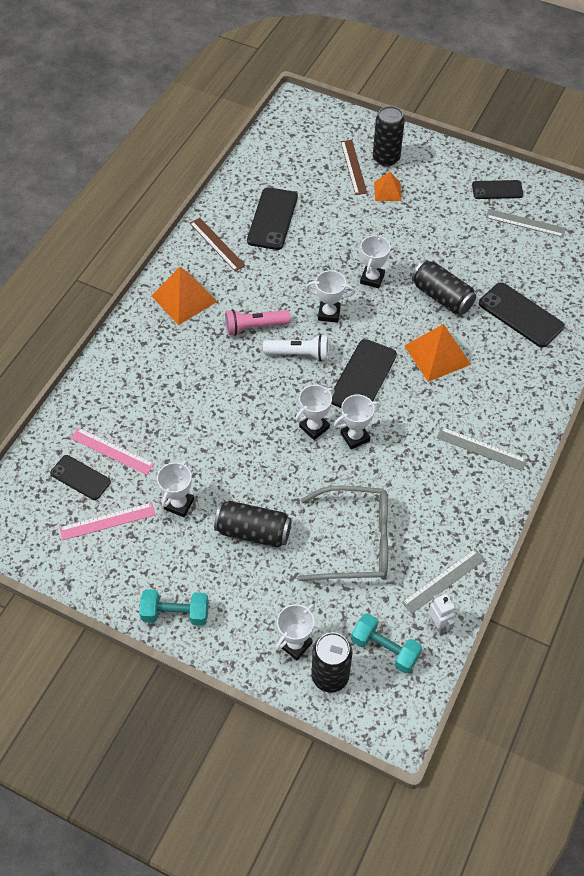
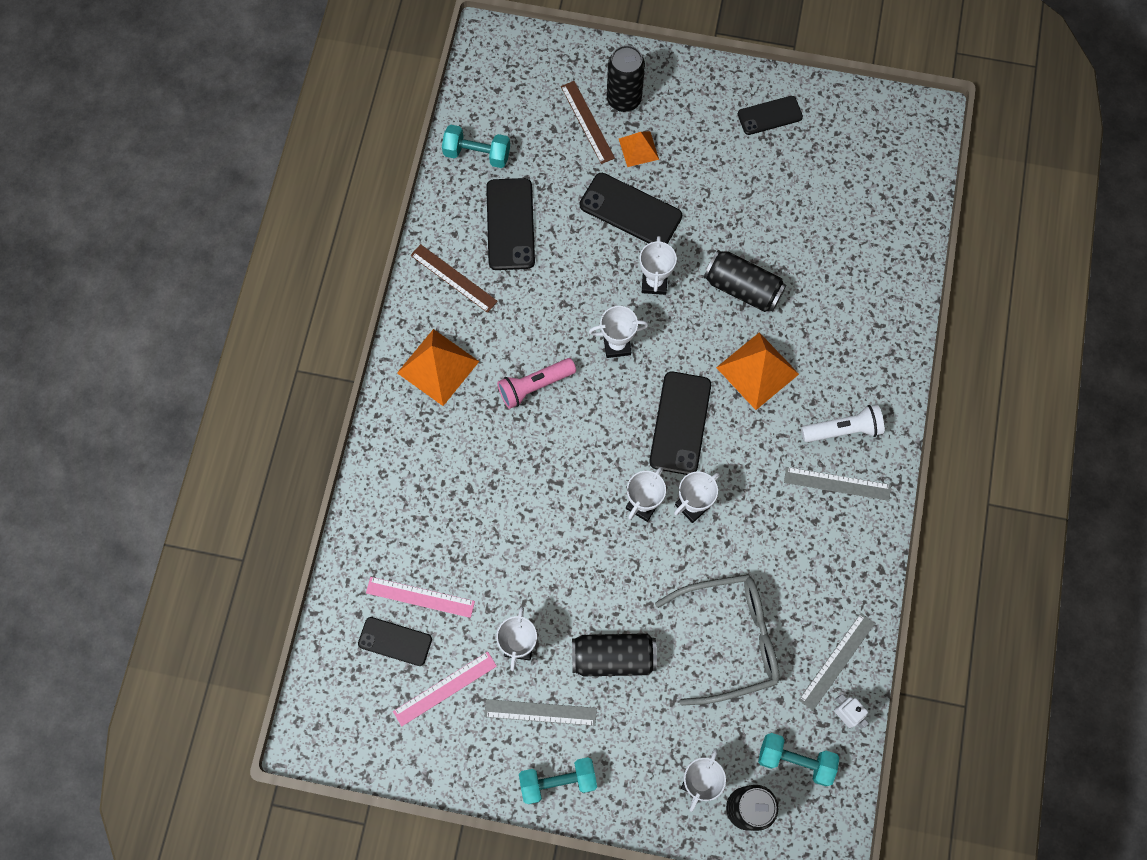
camera: 15 degrees left, 15 degrees up
white flashlight [263,334,329,361] -> white flashlight moved to [801,405,884,442]
black phone [479,282,564,348] -> black phone moved to [580,173,682,244]
grey ruler [486,209,566,237] -> grey ruler moved to [484,699,597,726]
none -> turquoise dumbbell [442,125,510,168]

